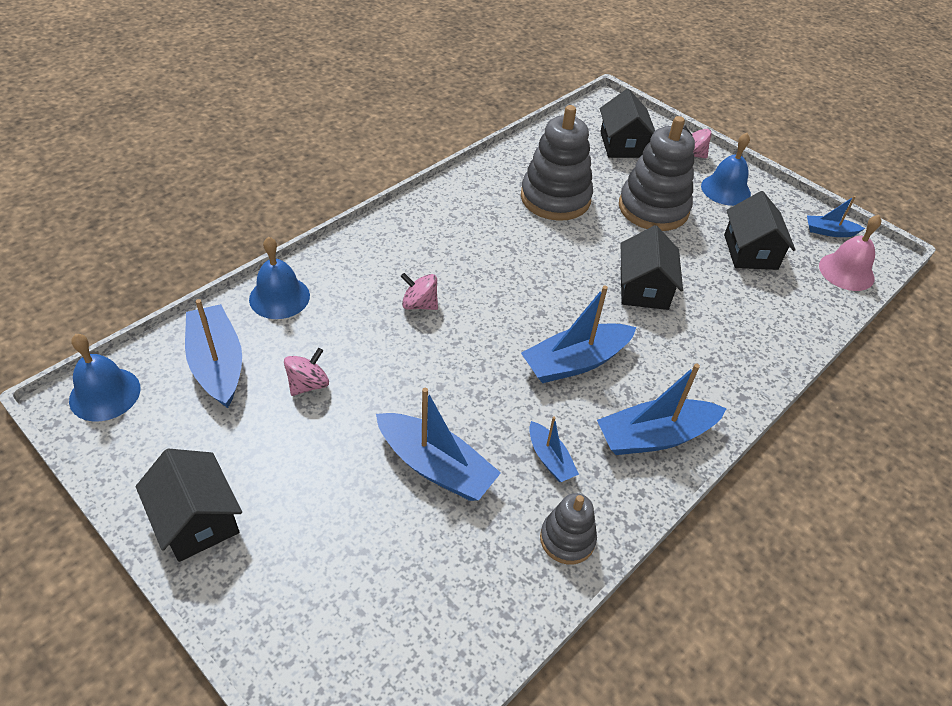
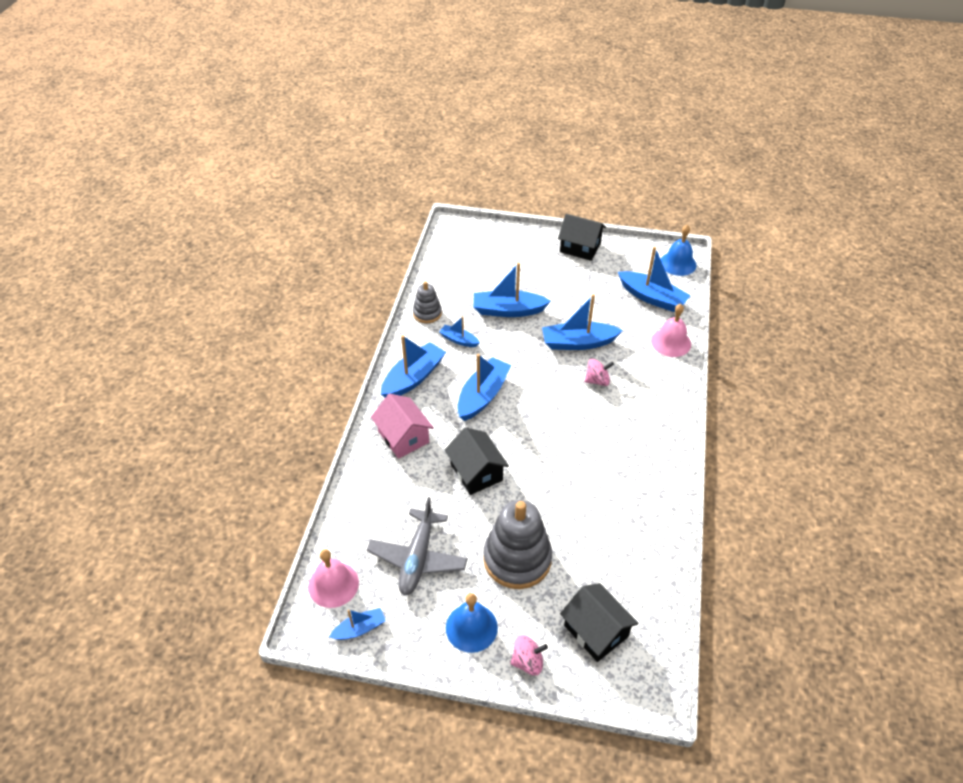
camera: 150 degrees right, 0 degrees up
blue bell [249,236,310,319] -> pink bell [651,304,691,357]
pink spinning top [284,348,329,396] -> none
grey stacking toy [521,105,593,221] -> none
black house [724,191,796,270] -> grey plane [367,497,468,595]
none -> pink house [371,394,434,459]
none -> blue boat [542,294,623,350]

